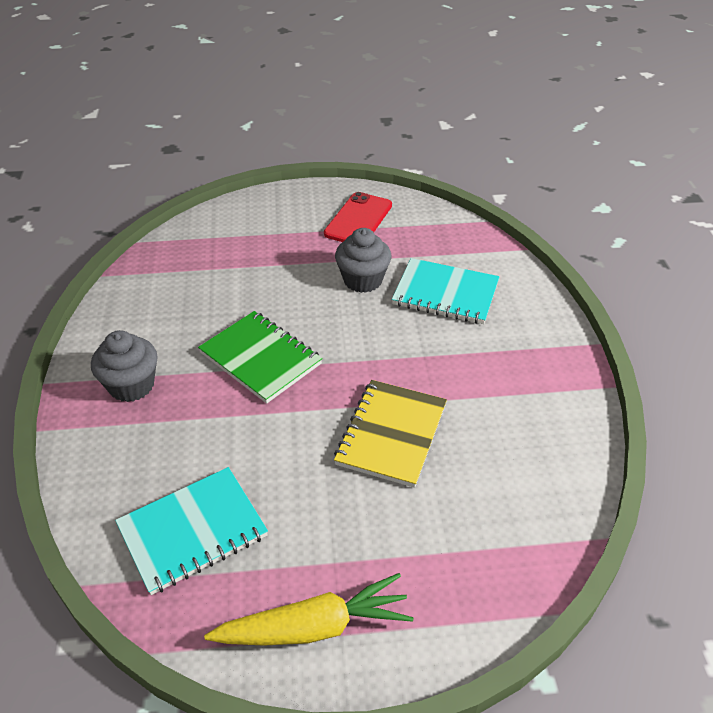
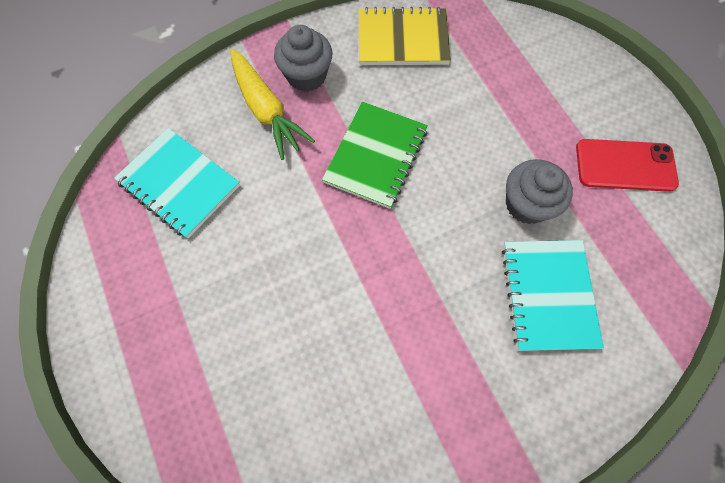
camera: 70 degrees right, 25 degrees up
yellow carrot [204,573,414,646] -> yellow carrot moved to [230,49,315,160]
yellow notebook [334,380,447,488] -> yellow notebook moved to [359,7,451,65]

